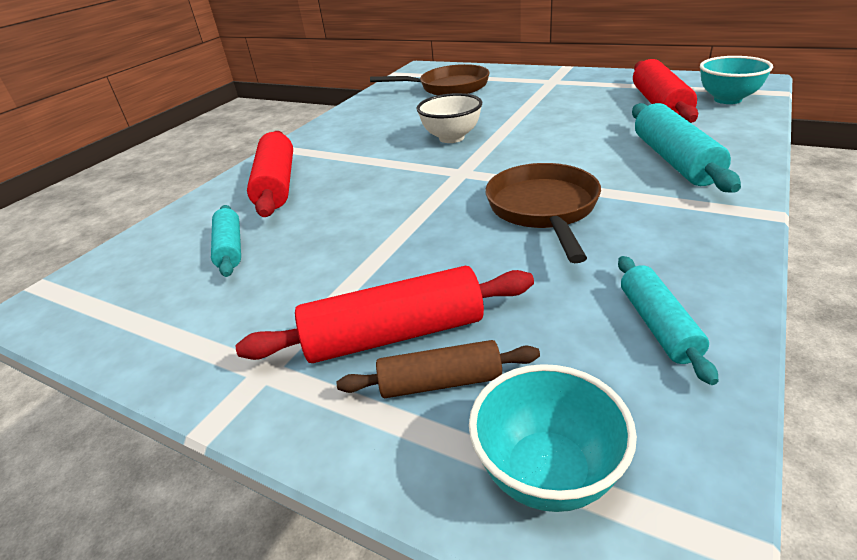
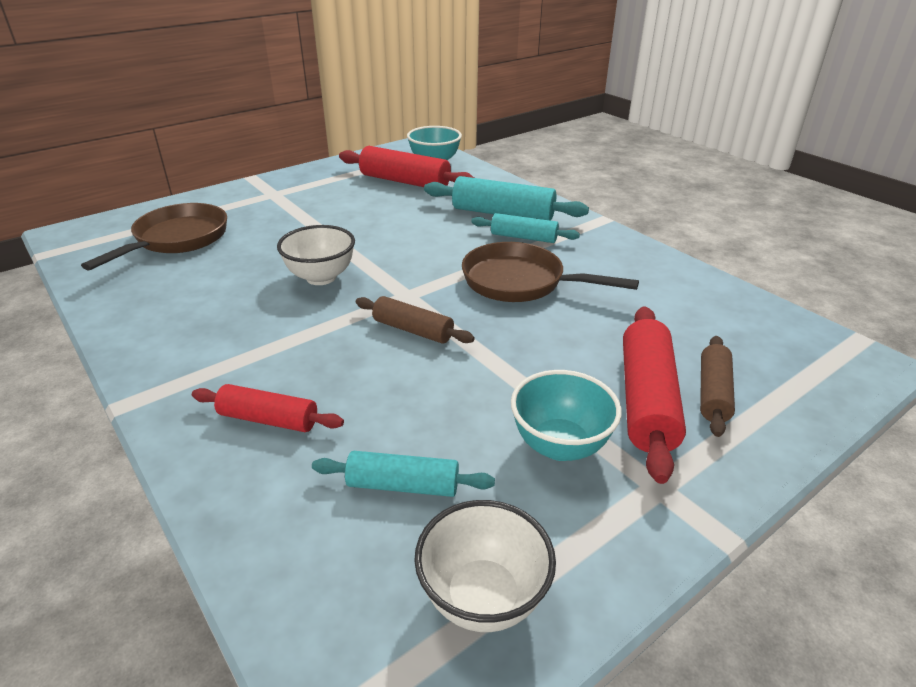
camera: 70 degrees left, 0 degrees up
red rolling pin [247,131,293,217] -> red rolling pin [192,384,344,432], size x0.61
turquoise bowl [469,364,637,512] -> turquoise bowl moved to [511,370,622,461]
turquoise rolling pin [618,256,719,385] -> turquoise rolling pin moved to [471,213,580,243]
none -> brown rolling pin [356,296,475,344]
none -> white bowl [414,500,556,632]

